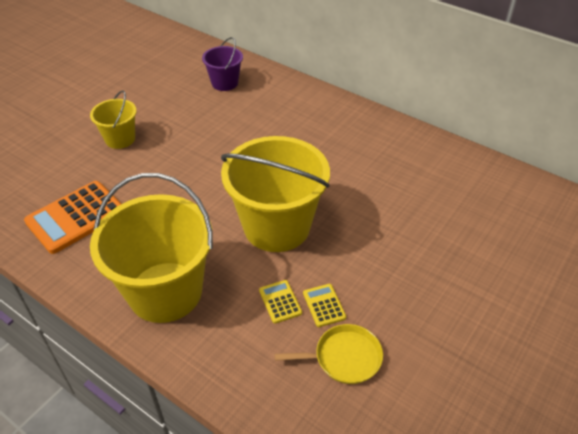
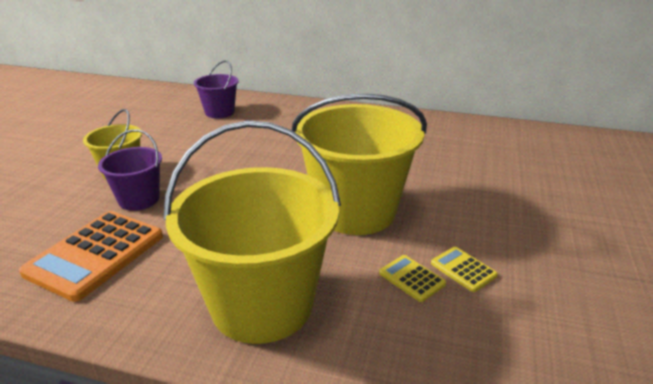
camera: 20 degrees left, 15 degrees down
yellow pan [275,324,383,384] -> none
none -> purple bucket [98,129,162,211]

